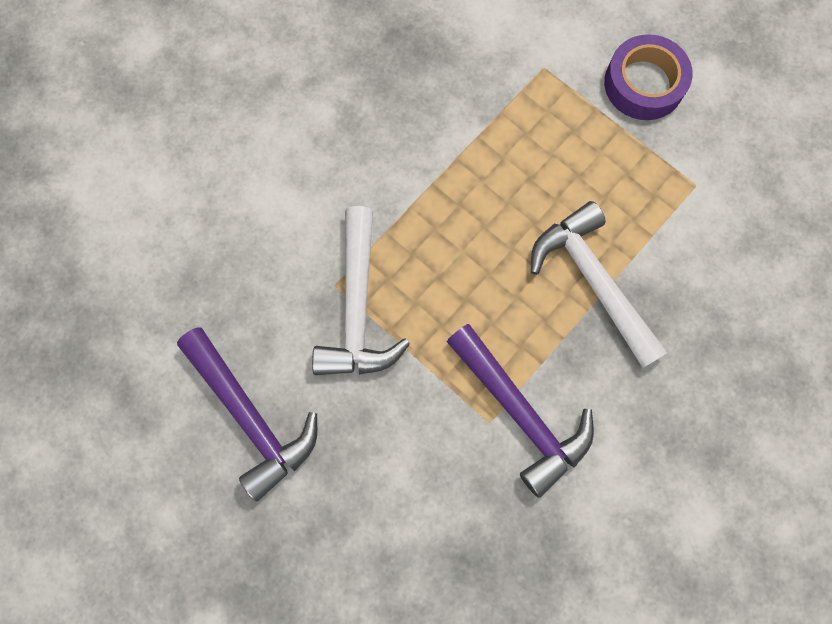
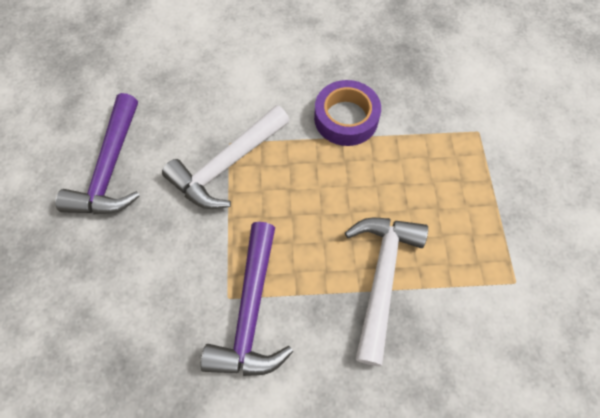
camera: 45 degrees right, 10 degrees down
purple tape [604,34,693,120] -> purple tape moved to [314,80,381,146]

